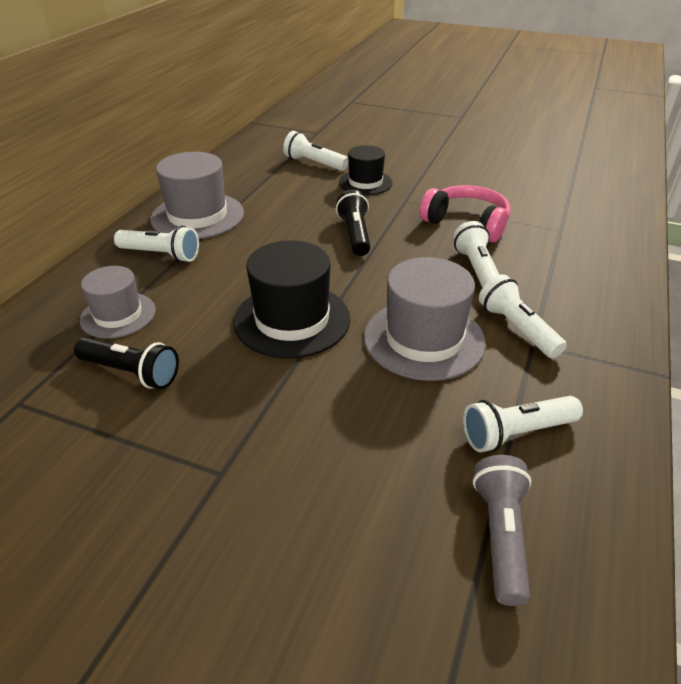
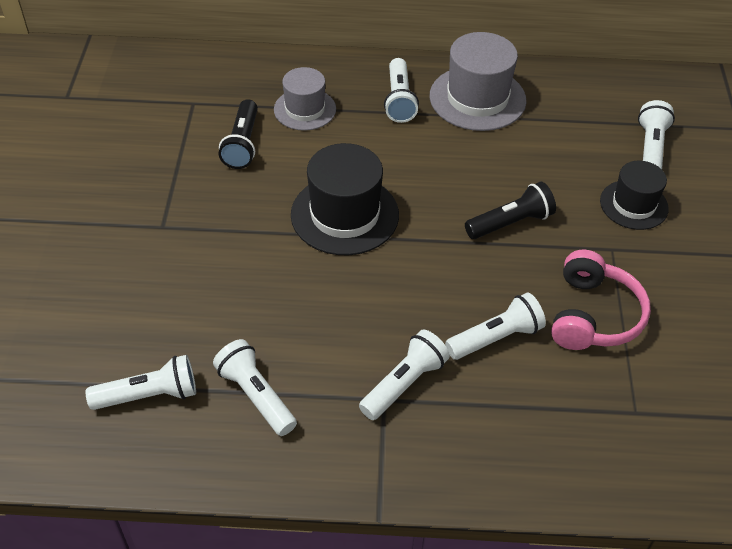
camera: 70 degrees right, 10 degrees up
grey hat [364,257,486,381] -> none
grey flashlight [473,455,532,606] -> white flashlight [86,355,196,410]

